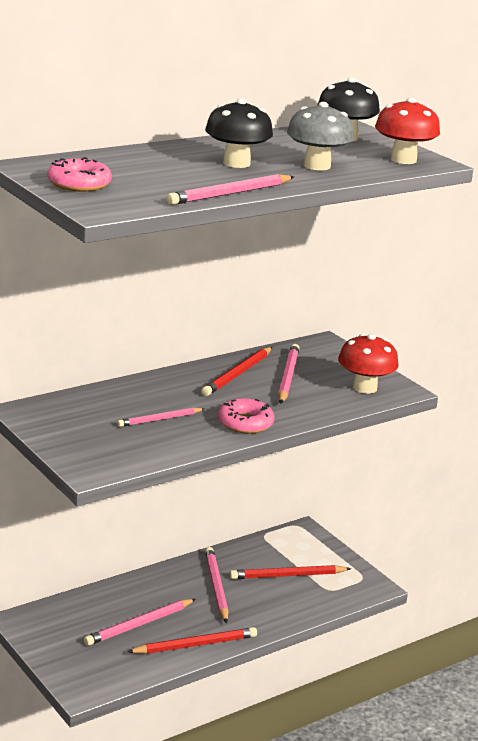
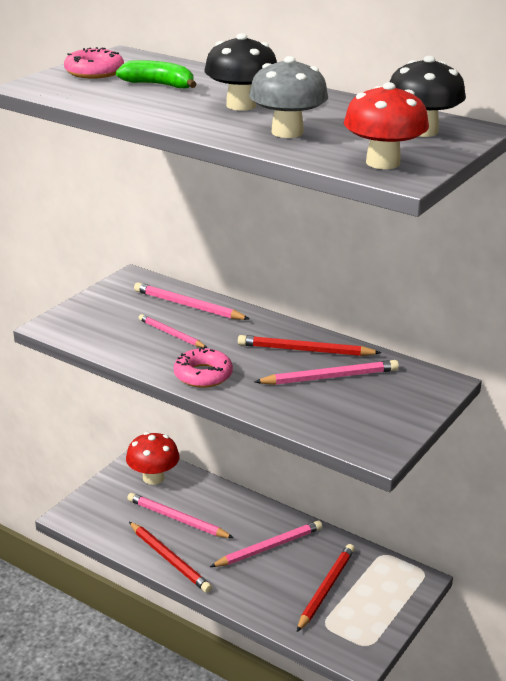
camera: 70 degrees right, 5 degrees up
pink pencil [166,174,294,205] -> pink pencil moved to [134,282,250,320]
red pencil [230,565,351,579] -> red pencil turned 60 degrees clockwise [297,544,355,632]
red mushroom [338,334,399,394] -> red mushroom moved to [126,432,179,485]
none -> green banana [116,60,197,88]

